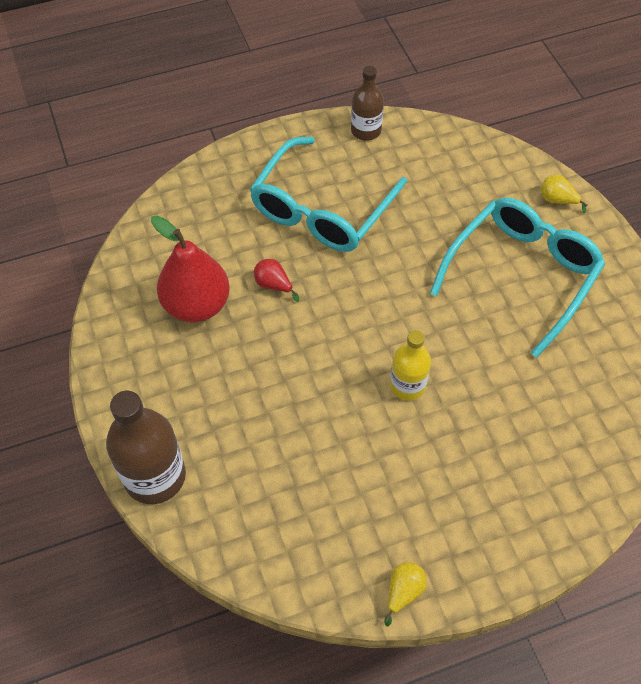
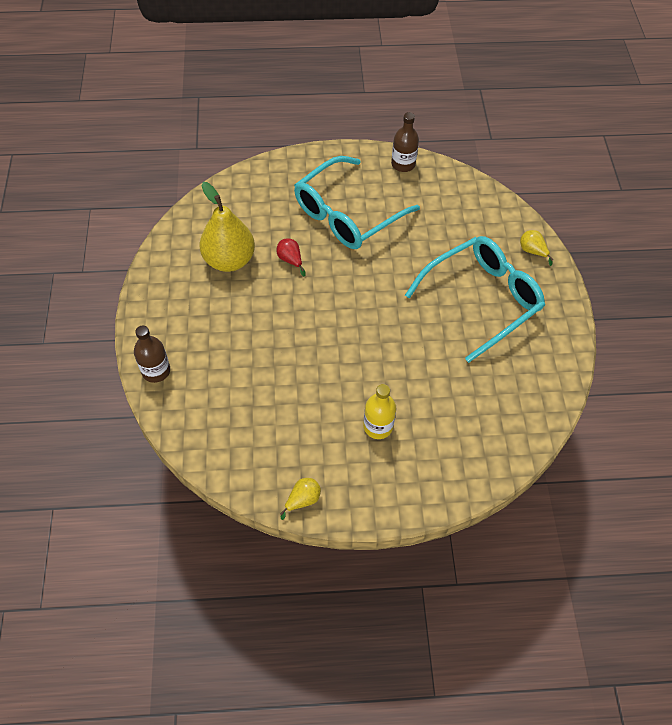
camera: 15 degrees right, 0 degrees up
brown bottle [106,391,186,504] -> brown bottle [134,325,170,383], size x0.62
red pear [151,216,230,323] -> yellow pear [200,182,255,272]
yellow bottle [390,330,431,400] -> yellow bottle moved to [363,384,396,439]

